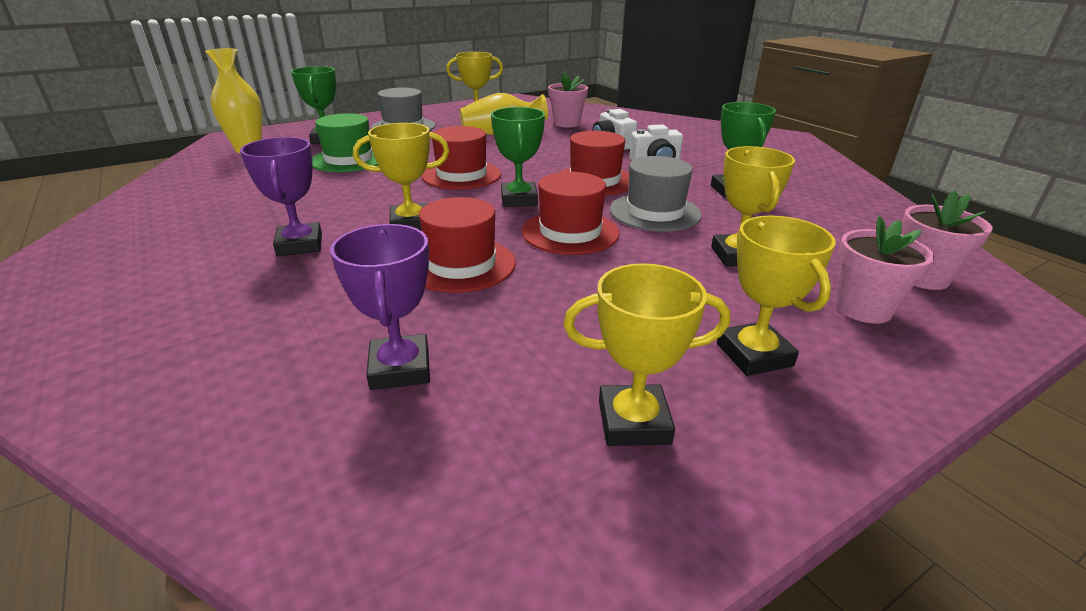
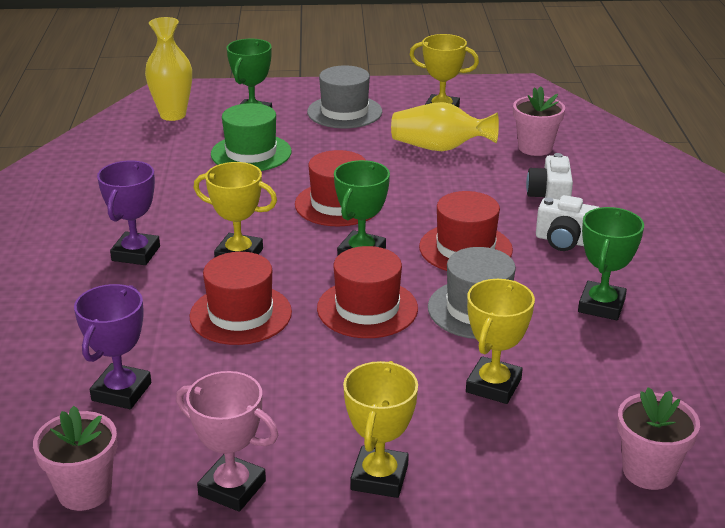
camera: 30 degrees right, 0 degrees up
yellow trophy [563,263,730,446] -> pink trophy [176,371,278,512]
pink flower pot [836,216,935,324] -> pink flower pot moved to [33,406,117,511]

